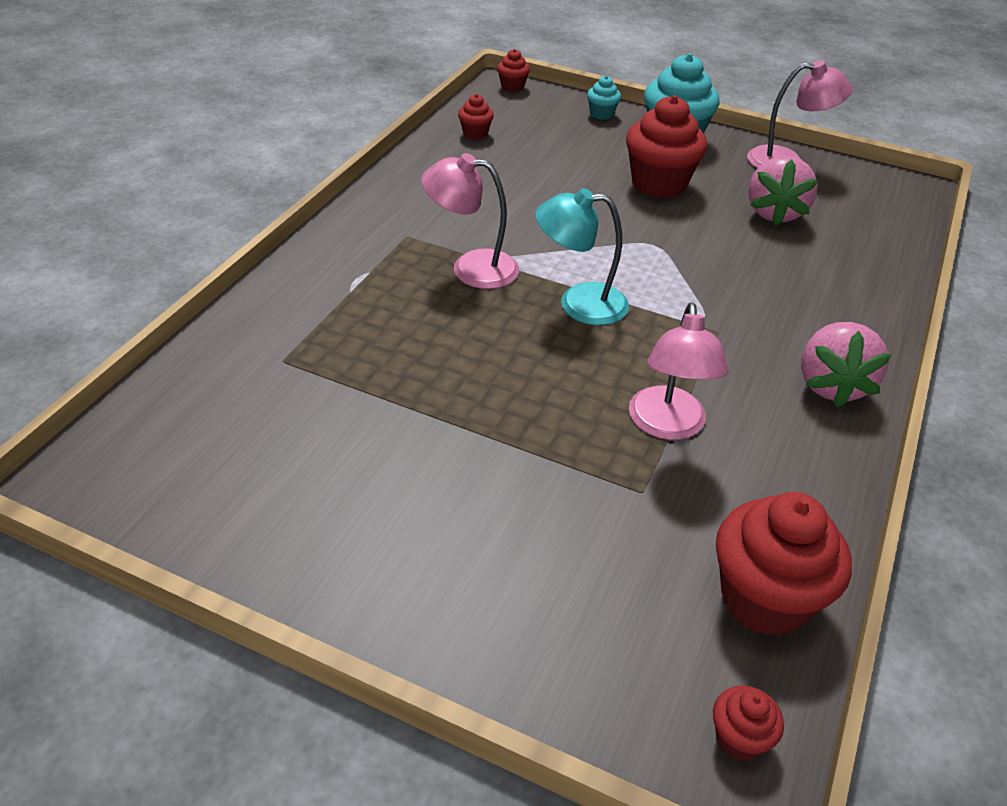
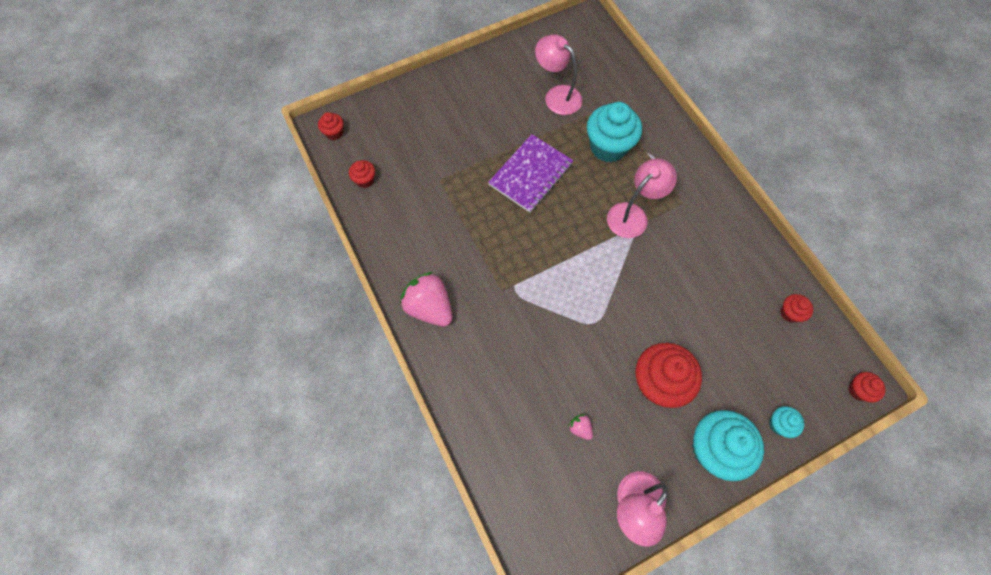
camera: 130 degrees right, 25 degrees up
turquoise lamp [535,188,629,325] -> none
pink lamp [629,302,728,440] -> pink lamp moved to [535,34,582,115]
red cupcake [716,492,852,636] -> red cupcake [349,160,375,188], size x0.48
pink strawberry [748,156,818,226] -> pink strawberry [568,414,593,440], size x0.44
none -> purple notebook [488,134,574,212]
none -> turquoise cupcake [587,102,642,162]

